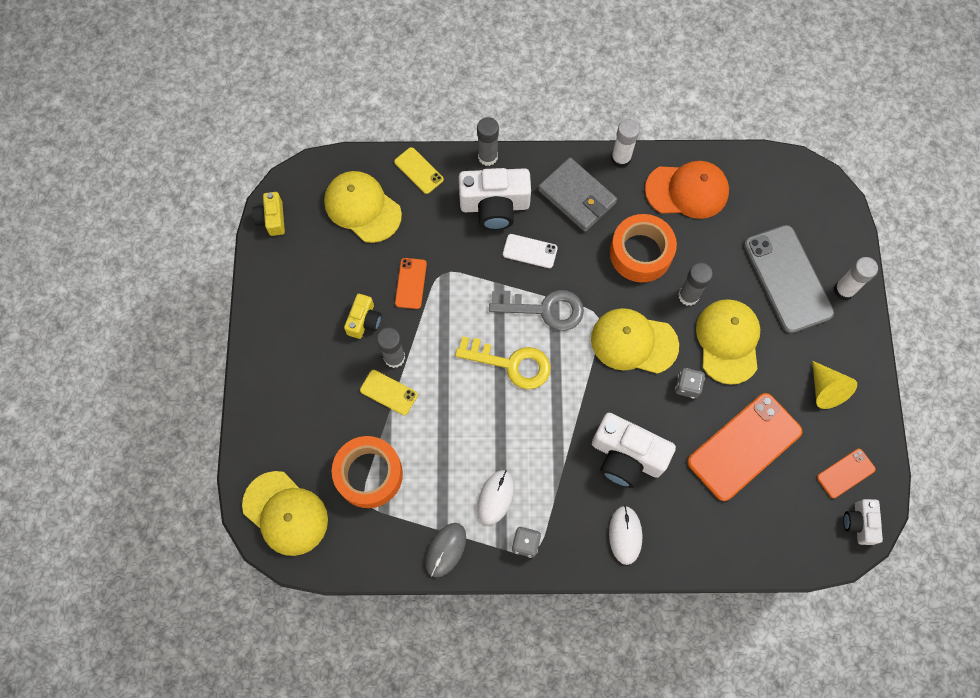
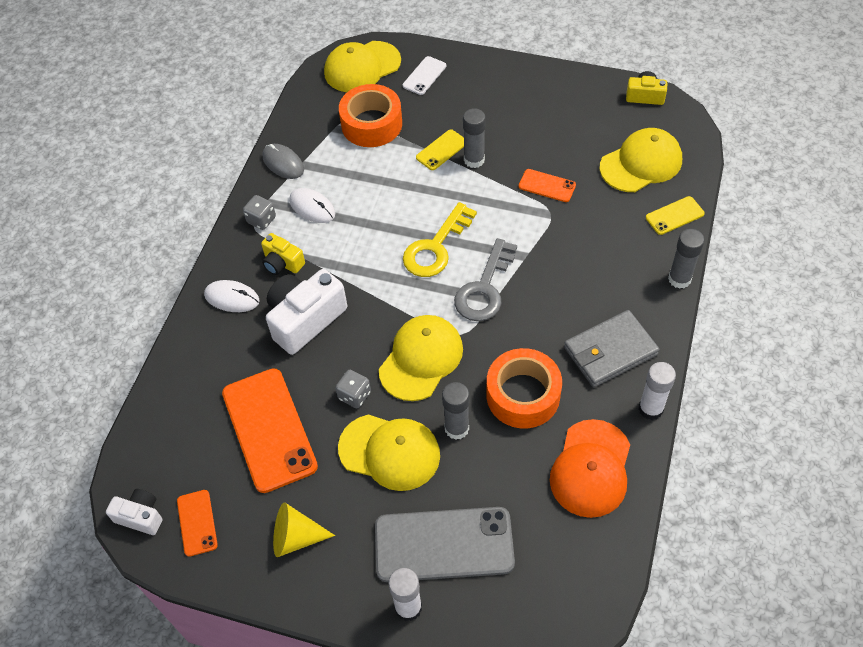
camera: 110 degrees right, 15 degrees down
yellow camera [344,294,381,339] -> yellow camera moved to [261,233,305,275]
white camera [459,168,531,230] -> none
white phone [503,234,558,268] -> white phone moved to [403,56,446,95]

